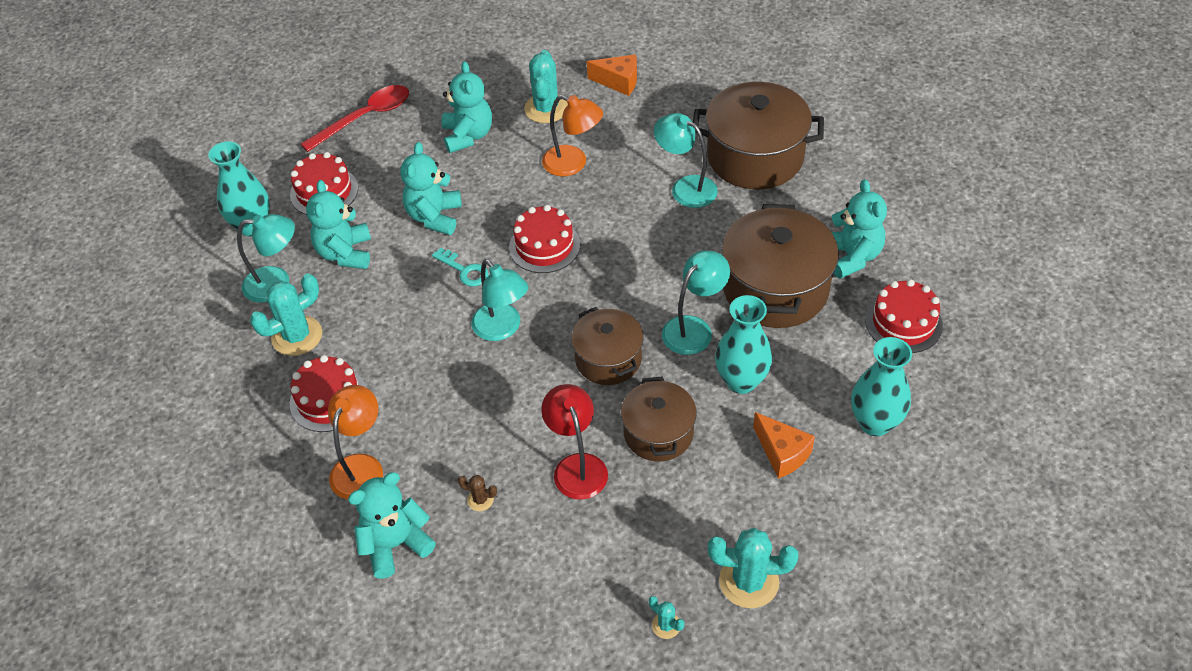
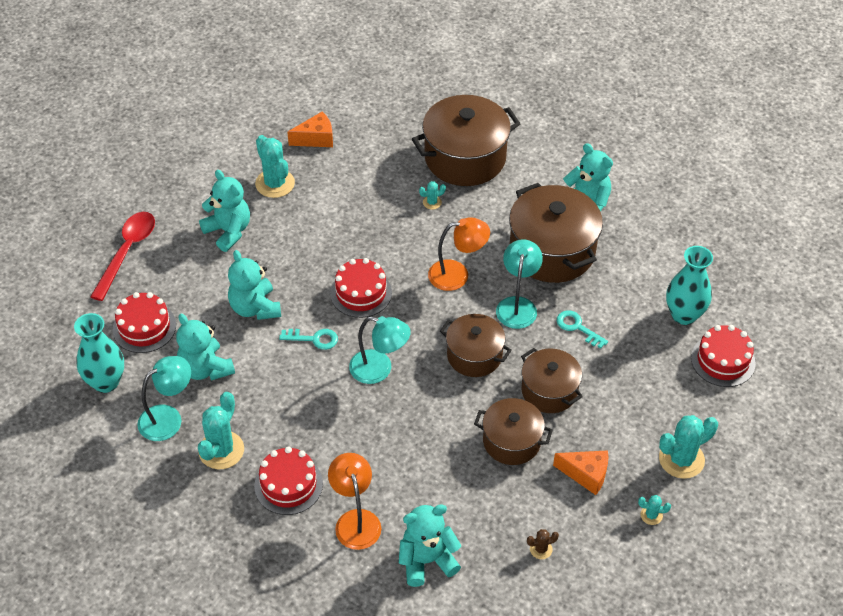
camera: 35 degrees left, 0 degrees up
turquoise teddy bear [348,472,436,579] -> turquoise teddy bear turned 45 degrees clockwise [399,504,462,587]
brown cactus [458,475,497,511] -> brown cactus moved to [527,529,559,559]
red lamp [541,384,608,500] -> brown pot [474,398,553,465]
orange lamp [542,95,603,176] -> orange lamp moved to [428,217,490,291]
turquoise lamp [654,113,718,208] -> turquoise cactus [419,181,446,209]
turquoise vase [715,295,772,394] -> turquoise key [557,310,608,349]
orange cheese [753,412,815,479] -> orange cheese moved to [553,450,608,495]
red cake [865,279,943,353] -> red cake moved to [691,325,756,387]

